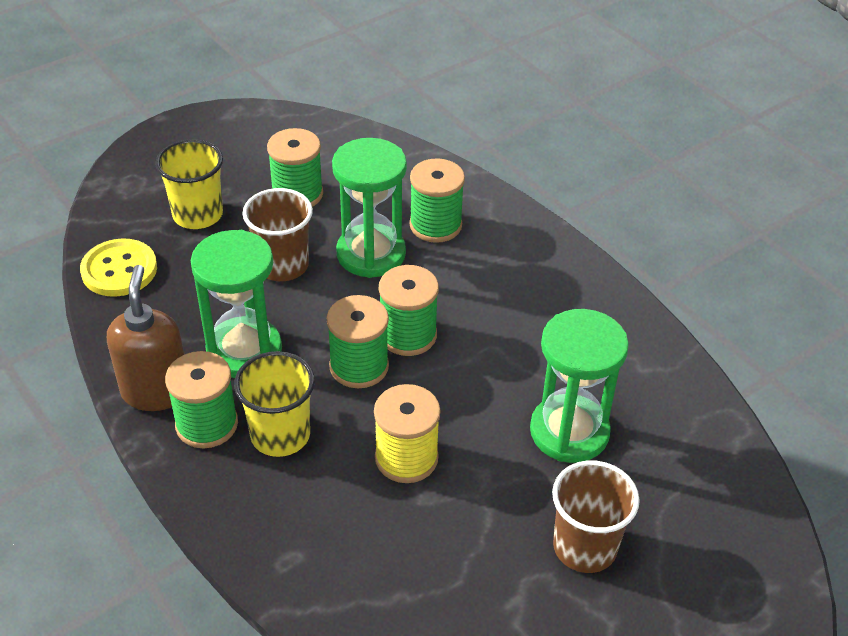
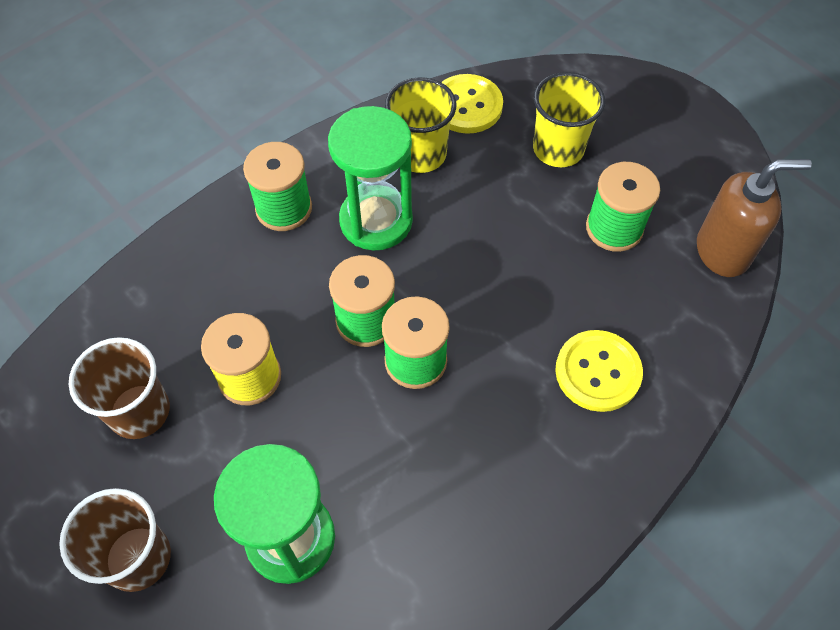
camera: 85 degrees right, 15 degrees up
brown soap dispenser [107,265,184,411] -> brown soap dispenser moved to [697,159,812,277]
yellow cup [234,351,315,457] -> yellow cup moved to [385,77,456,173]
brown cup [242,188,313,281] -> brown cup moved to [68,337,170,439]
green hourglass [332,138,407,278] -> none
green spool [409,158,465,243] -> yellow button [555,330,643,412]

